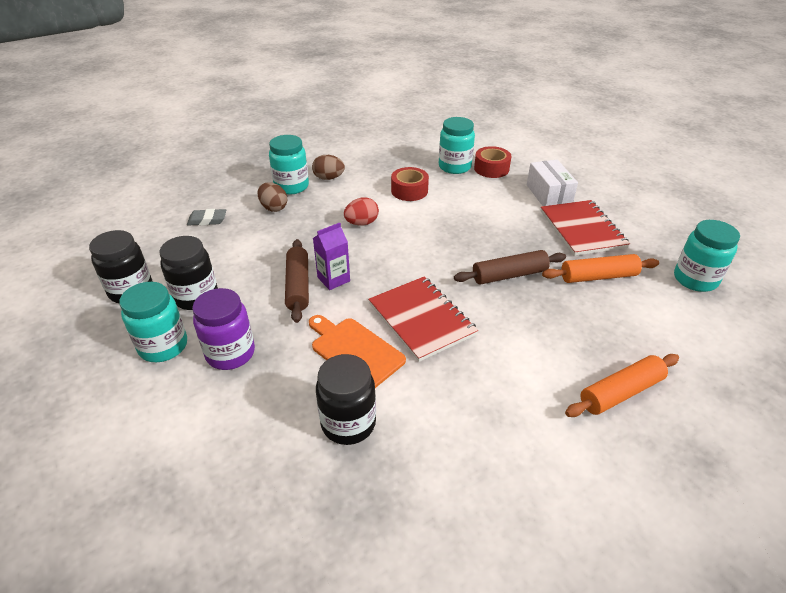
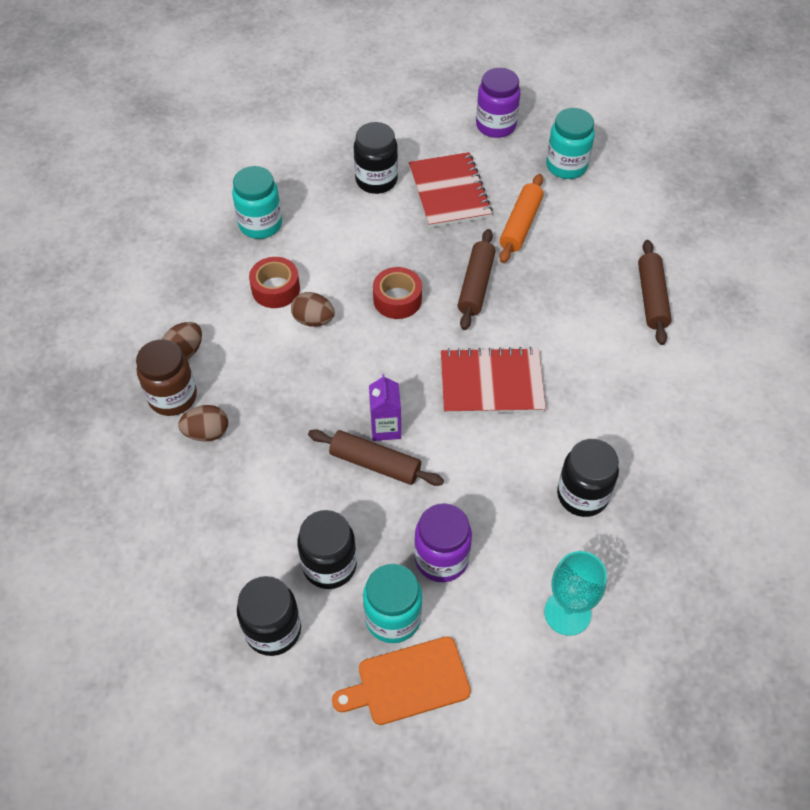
camera: 60 degrees left, 15 degrees up
grey eraser [187,209,226,226] -> none
turquoise jar [269,135,309,195] -> brown jar [136,339,197,416]
orange cutting board [309,315,406,388] -> orange cutting board moved to [332,636,471,725]
red egg [344,197,379,226] -> none
red tape [474,146,511,178] -> red tape moved to [373,267,422,319]
white box [527,160,578,206] -> black jar [354,122,398,194]
red notebook [541,200,630,256] -> red notebook turned 60 degrees clockwise [409,152,493,228]
orange rolling pin [565,354,679,417] -> brown rolling pin [638,240,672,345]
none -> brown egg [291,292,335,327]
none -> purple jar [476,68,521,138]
none -> turquoise goblet [544,551,607,636]

